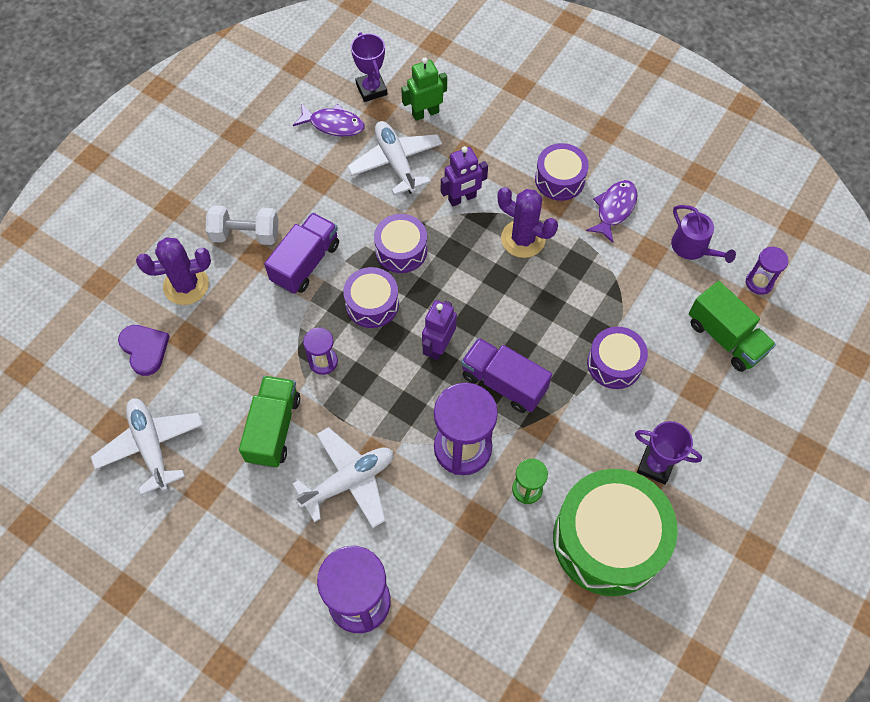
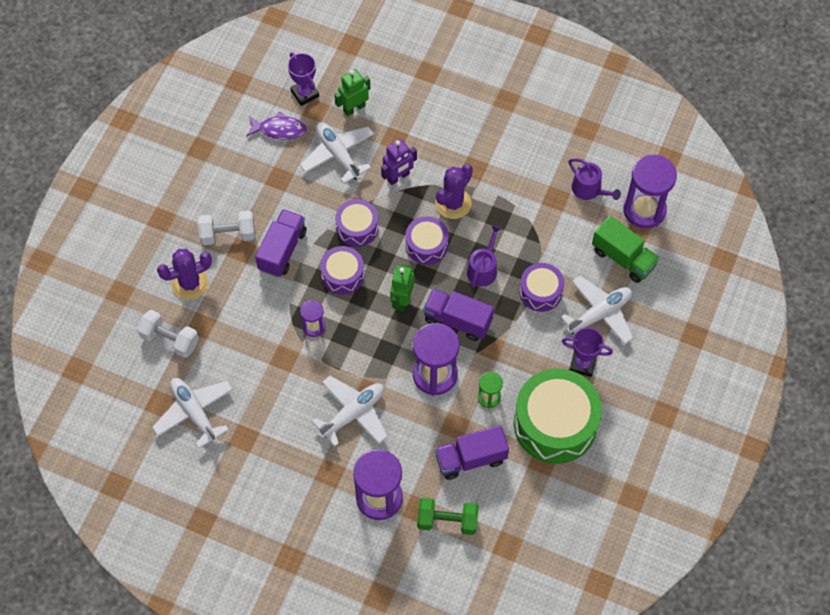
camera: 10 degrees left, 0 degrees up
purple heart [118,325,170,376] -> white dumbbell [137,310,199,358]
green truck [239,376,300,468] -> none
purple robot [422,300,457,360] -> green robot [390,264,414,311]
purple cactus [497,187,558,258] -> purple cactus turned 75 degrees counterclockwise [435,164,473,219]
purple drum [535,143,589,201] -> purple drum moved to [405,216,449,265]
purple fish [586,180,638,243] -> none
purple hourglass [745,247,789,295] -> purple hourglass [623,155,677,229], size x1.94
none -> green dumbbell [417,498,479,535]
none -> purple truck [435,425,509,480]
none -> purple watering can [467,225,502,288]
none -> white plane [561,276,633,344]

